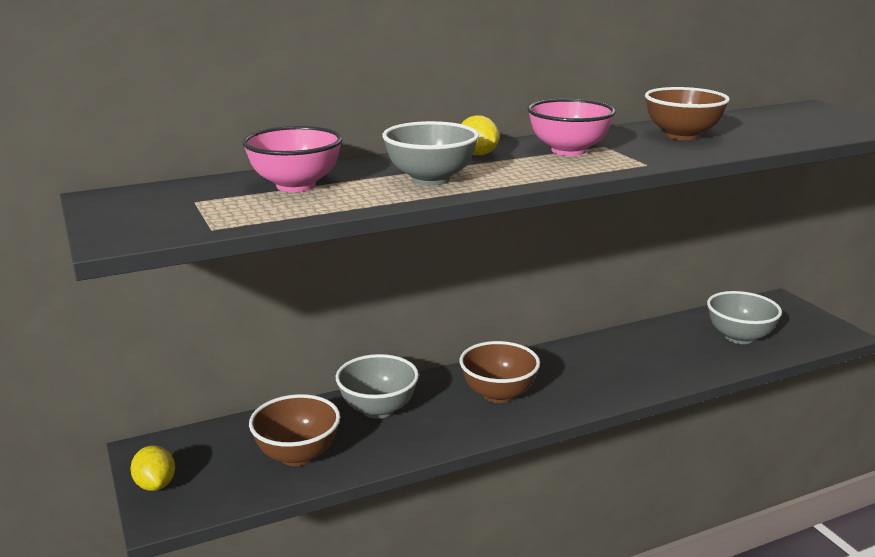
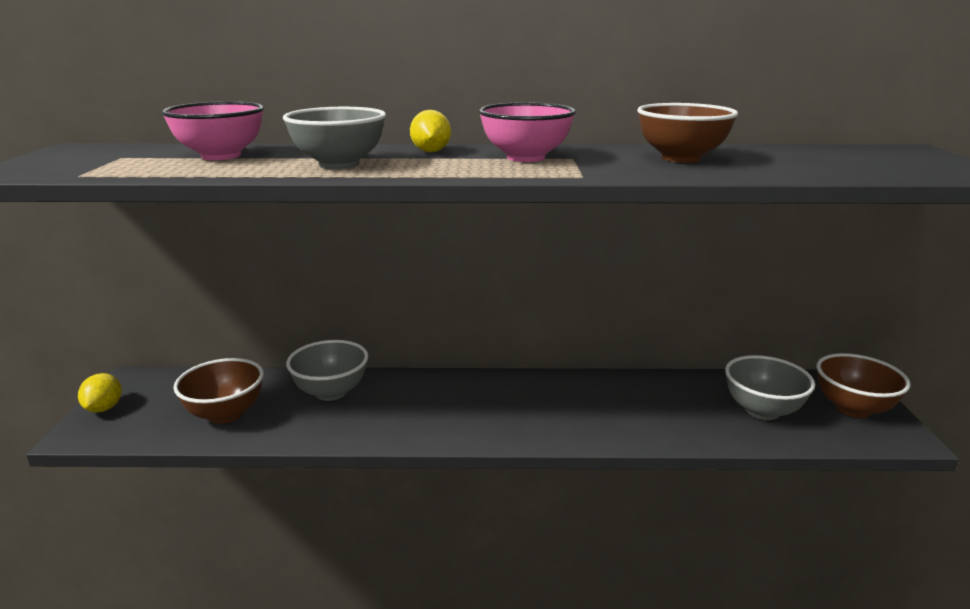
camera: 25 degrees right, 0 degrees up
brown bowl [460,341,540,403] -> brown bowl moved to [816,353,911,418]

